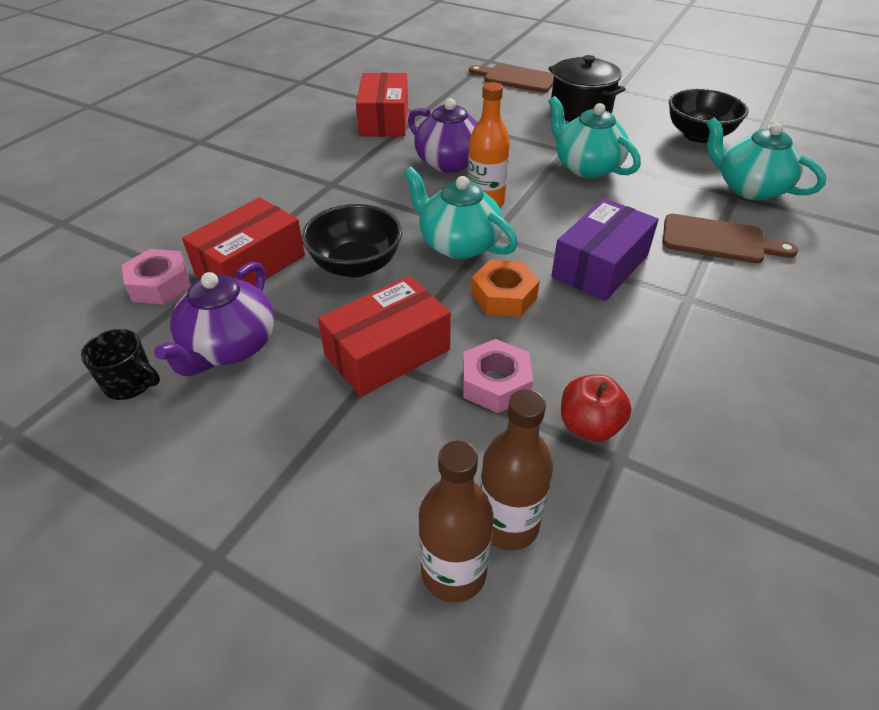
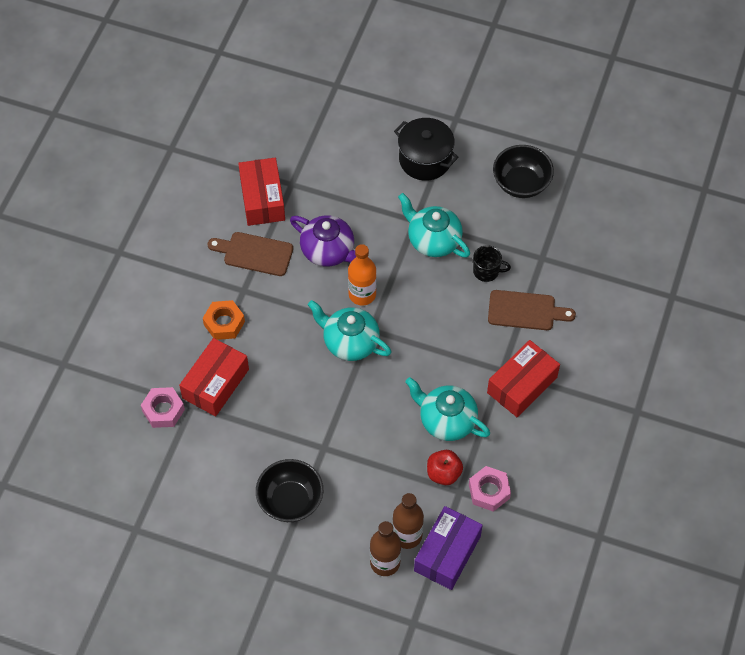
camera: 10 degrees left, 15 degrees up
black mug [81,329,160,400] -> black mug moved to [473,245,511,282]
purple teapot [154,262,274,376] -> none
black bowl [302,204,402,277] -> black bowl moved to [256,459,323,522]
red box [318,276,451,397] -> red box moved to [487,340,560,417]
pink nut [463,339,533,413] -> pink nut moved to [469,466,511,512]
brown cutting board [469,64,554,93] -> brown cutting board moved to [208,232,293,276]
orange nut [471,260,540,317] -> orange nut moved to [203,300,245,340]
purple box [551,198,659,301] -> purple box moved to [414,506,483,590]
turquoise teapot [706,117,826,200] -> turquoise teapot moved to [405,377,490,441]

